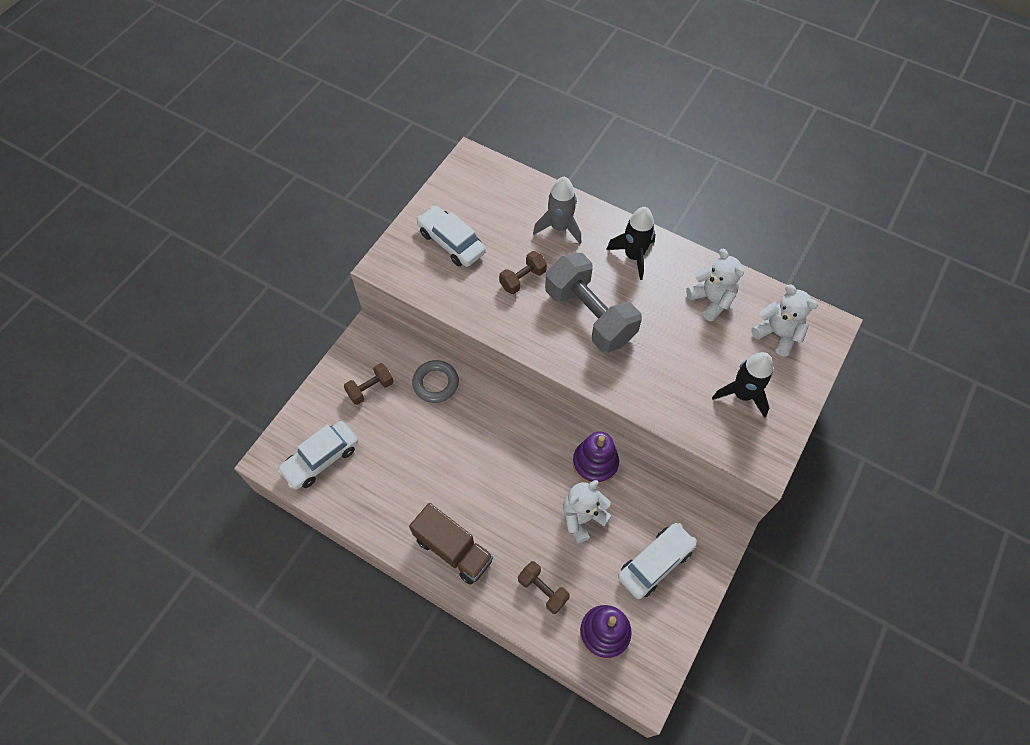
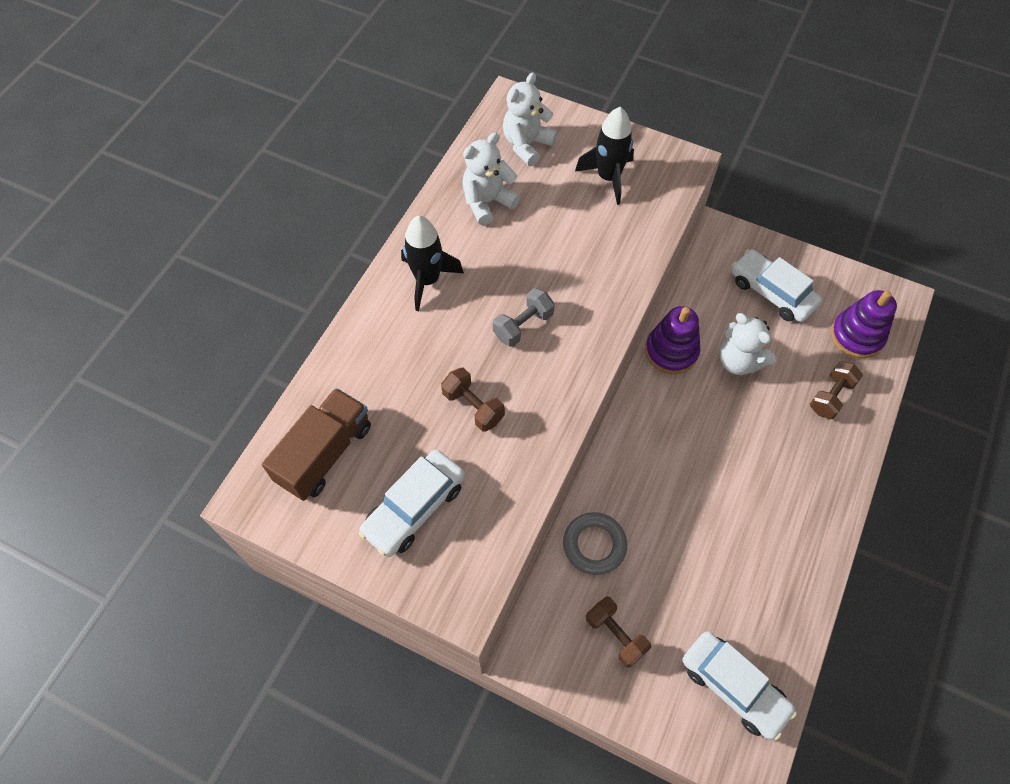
camera: 95 degrees left, 0 degrees up
brown truck [409,503,493,585] -> brown truck moved to [262,388,371,501]
grey rocket [533,177,581,244] -> none
grey dumbbell [545,253,642,353] -> grey dumbbell [493,288,555,347], size x0.48

